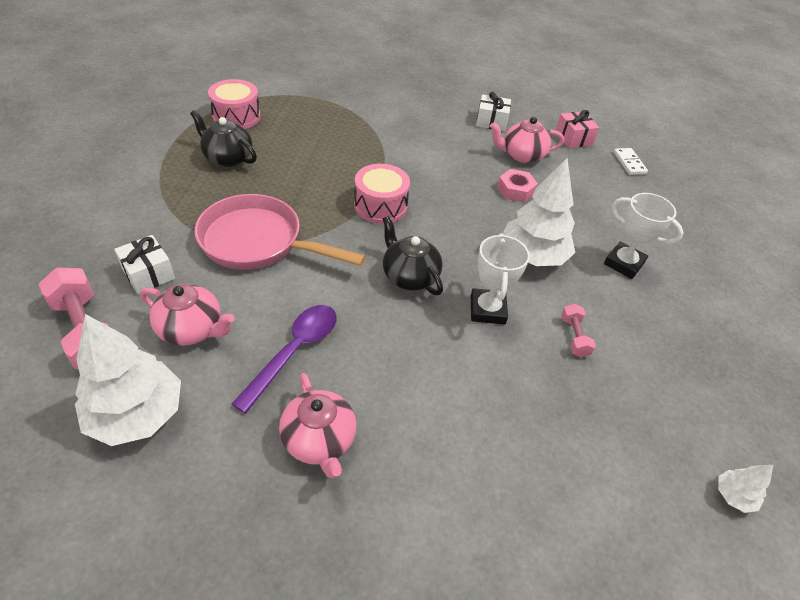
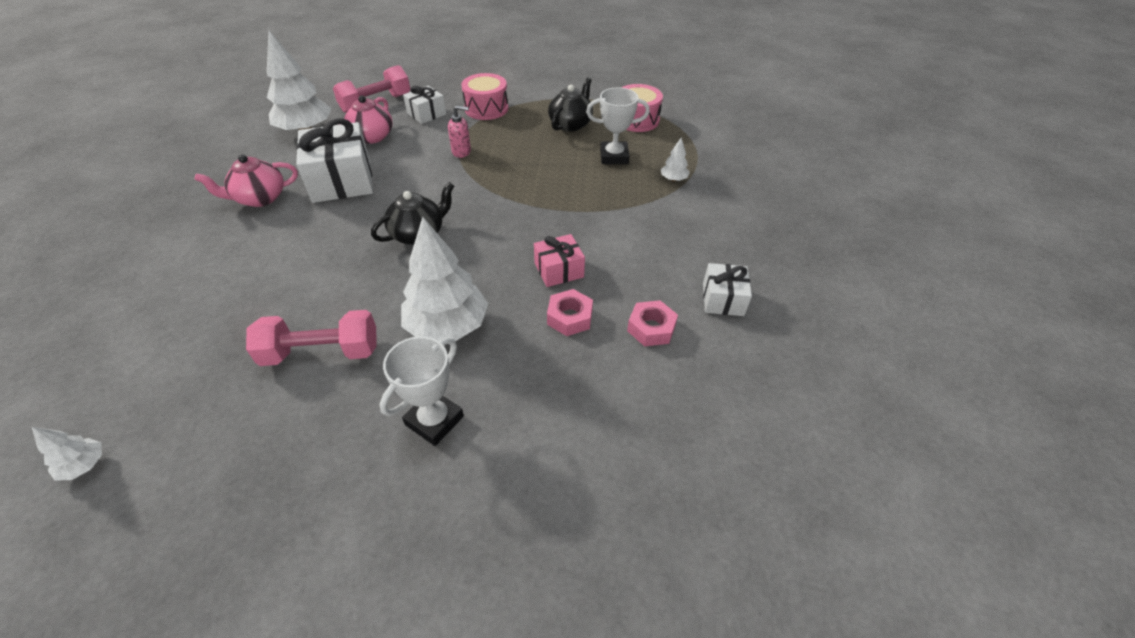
camera: 90 degrees right, 0 degrees up
pink pan [195,194,366,270] -> pink soap dispenser [448,105,471,158]
purple spoon [232,305,337,414] -> white gift [296,118,373,203]
pink drum [354,164,410,224] -> pink drum moved to [461,73,508,120]
white trophy [471,233,530,325] -> white trophy moved to [586,87,650,164]
pink teapot [490,117,564,163] -> pink nut [627,300,678,347]
pink gift [556,110,599,148] -> pink gift moved to [534,234,585,287]
pink dumbbell [561,304,596,357] -> pink dumbbell [246,310,377,366], size x1.92
white domino [614,148,648,175] -> none
none -> white tree [661,138,690,181]

